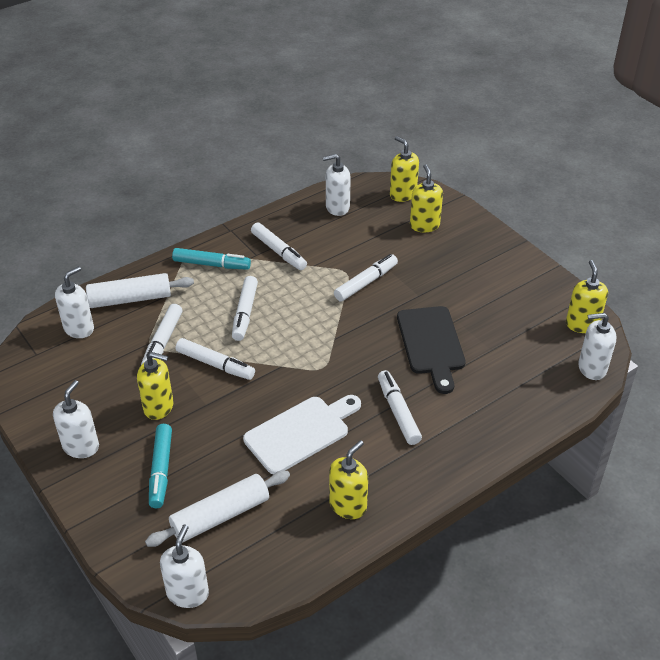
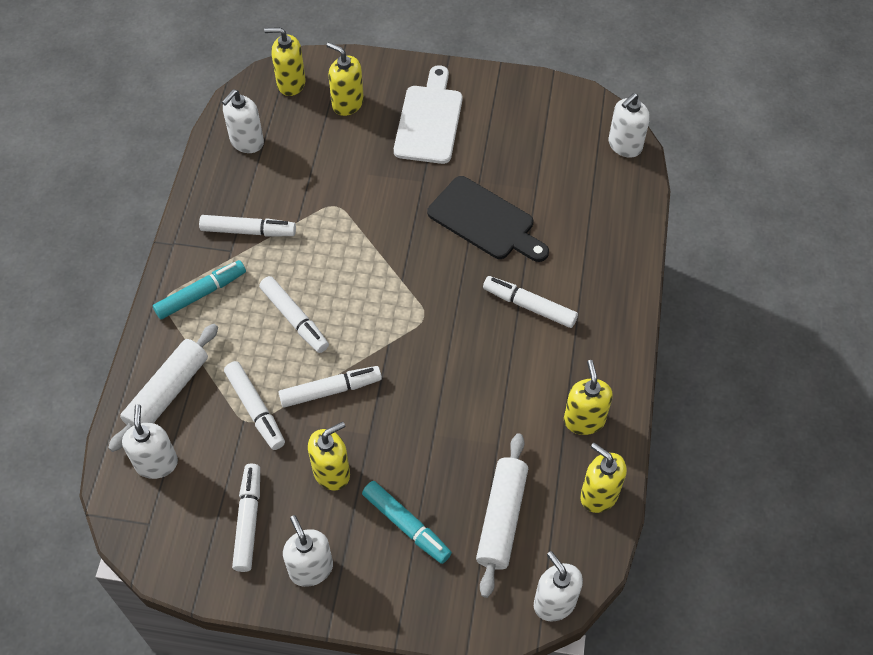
camera: 45 degrees left, 15 degrees up
white cutting board [243,395,361,475] -> white cutting board moved to [394,65,463,164]
white marker [334,254,398,302] -> white marker moved to [232,464,260,572]
yellow soap dispenser [566,260,608,333] -> yellow soap dispenser moved to [580,443,627,513]

